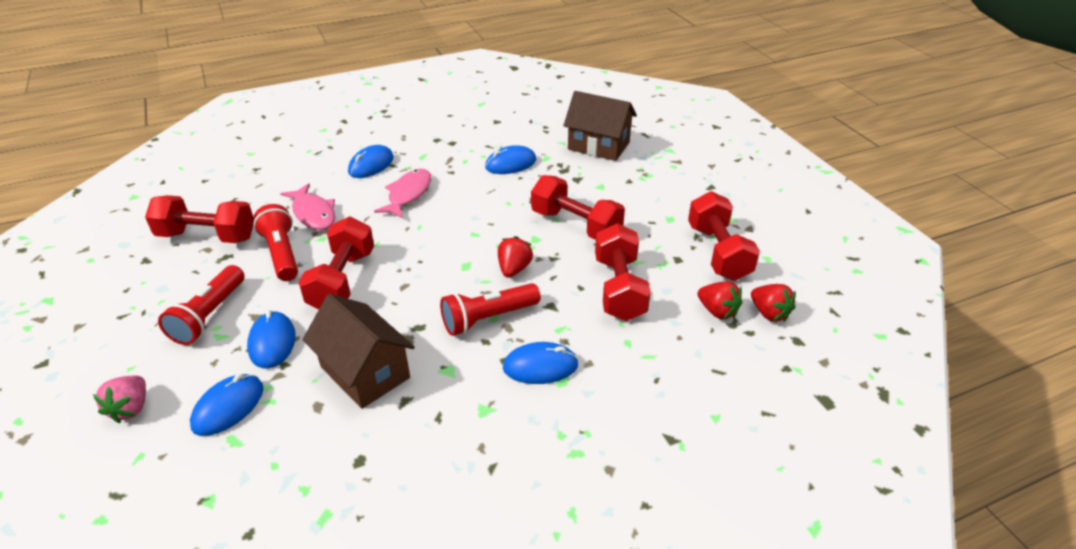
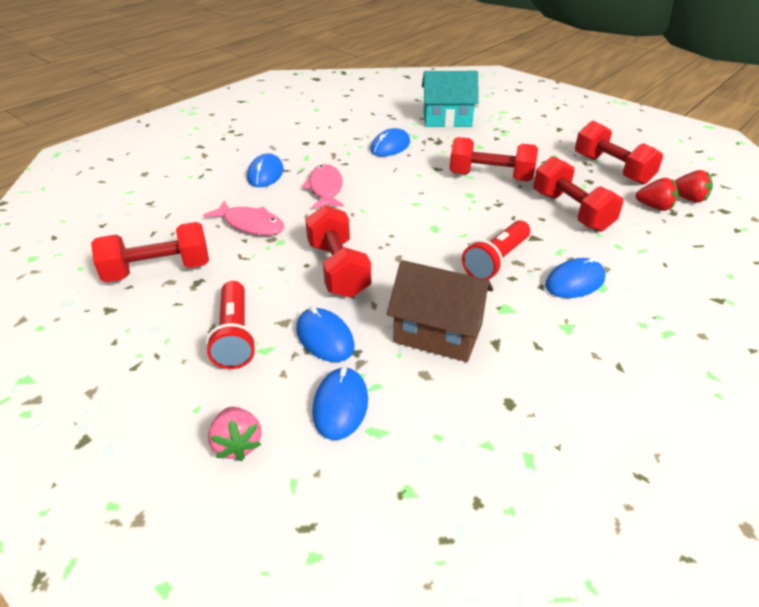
camera: 25 degrees left, 0 degrees up
red flashlight [253,204,298,281] -> none
red strawberry [498,236,533,278] -> none
brown house [563,91,637,161] -> turquoise house [422,71,479,127]

